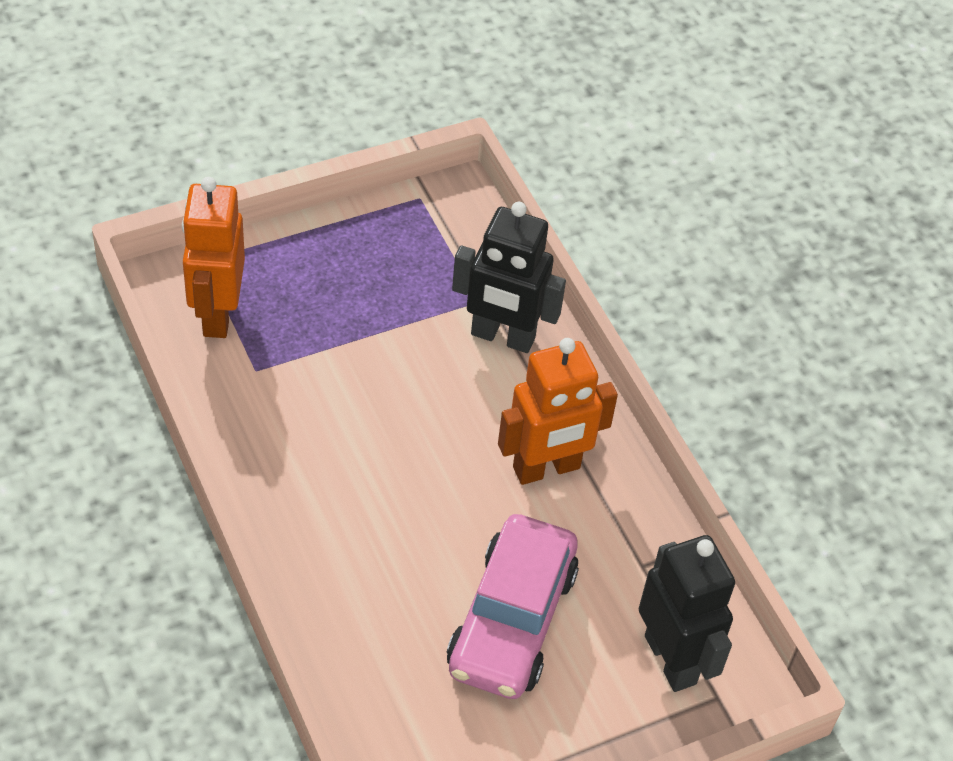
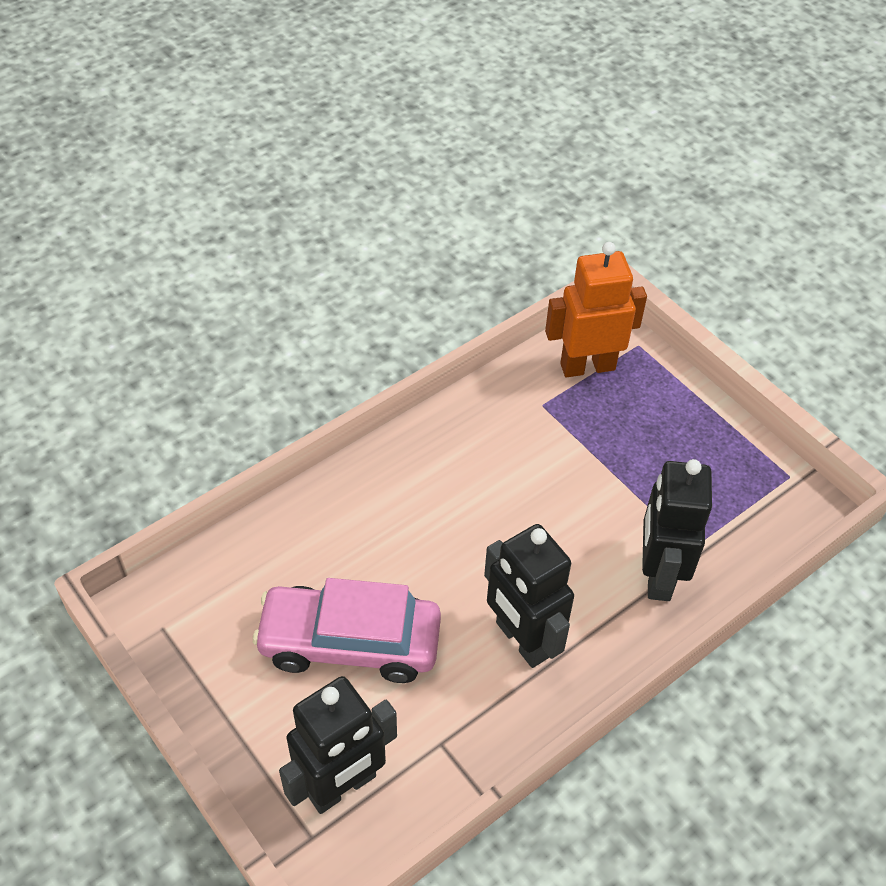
camera: 80 degrees right, 0 degrees up
orange robot [498,338,618,485] -> black robot [484,524,574,668]

